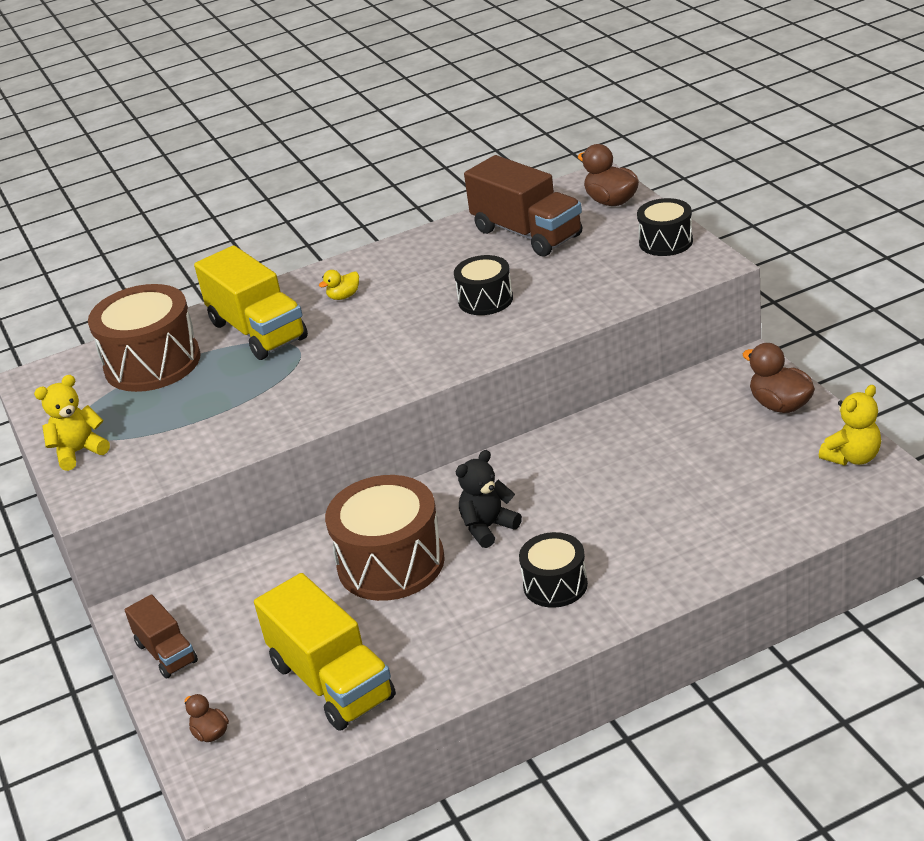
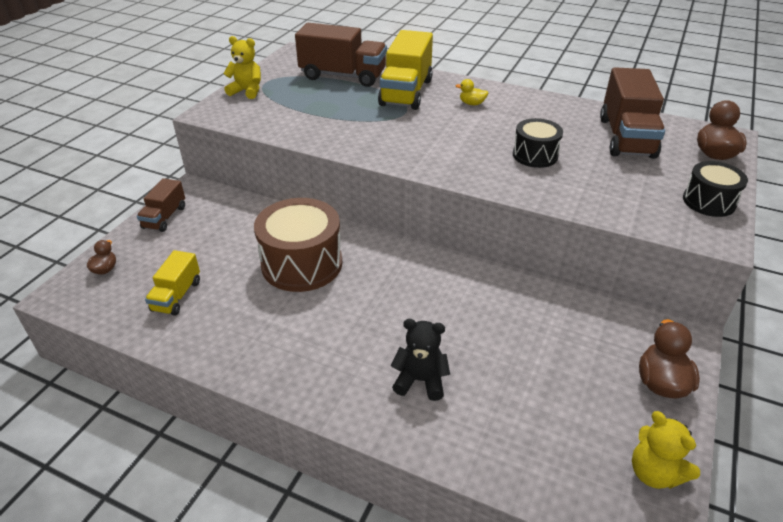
camera: 45 degrees right, 5 degrees up
brown drum [88,284,201,392] -> brown truck [295,23,387,87]
yellow truck [254,573,396,731] -> yellow truck [145,250,200,316], size x0.56
black teddy bear [456,450,522,548] -> black teddy bear moved to [391,319,450,401]
black drum [519,532,588,608] -> none
yellow teddy bear [819,385,881,465] -> yellow teddy bear turned 45 degrees clockwise [632,411,700,489]

